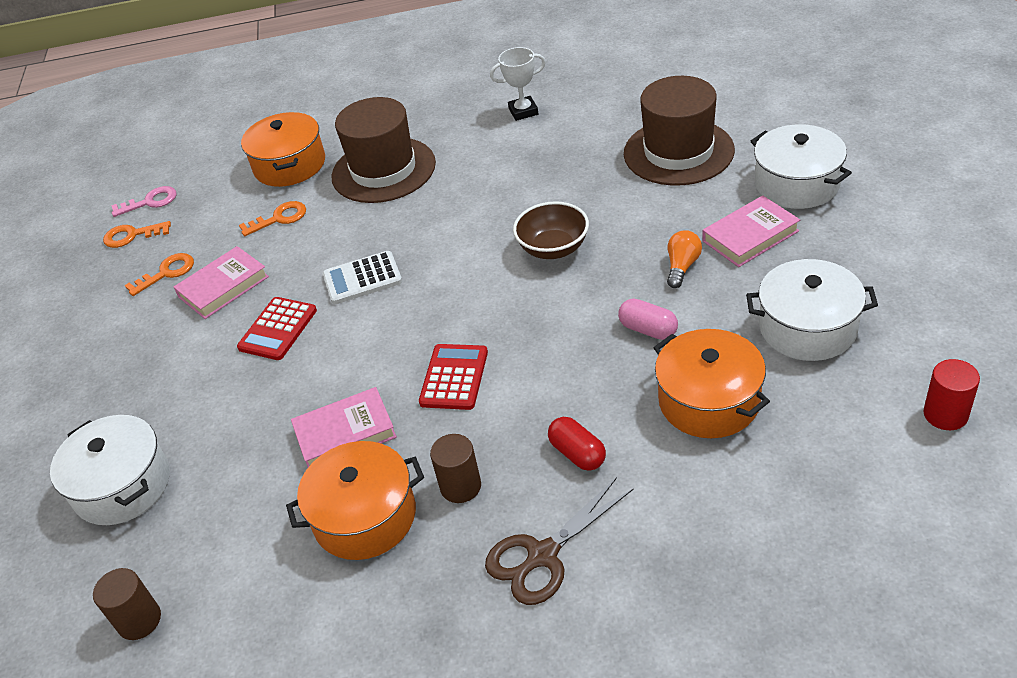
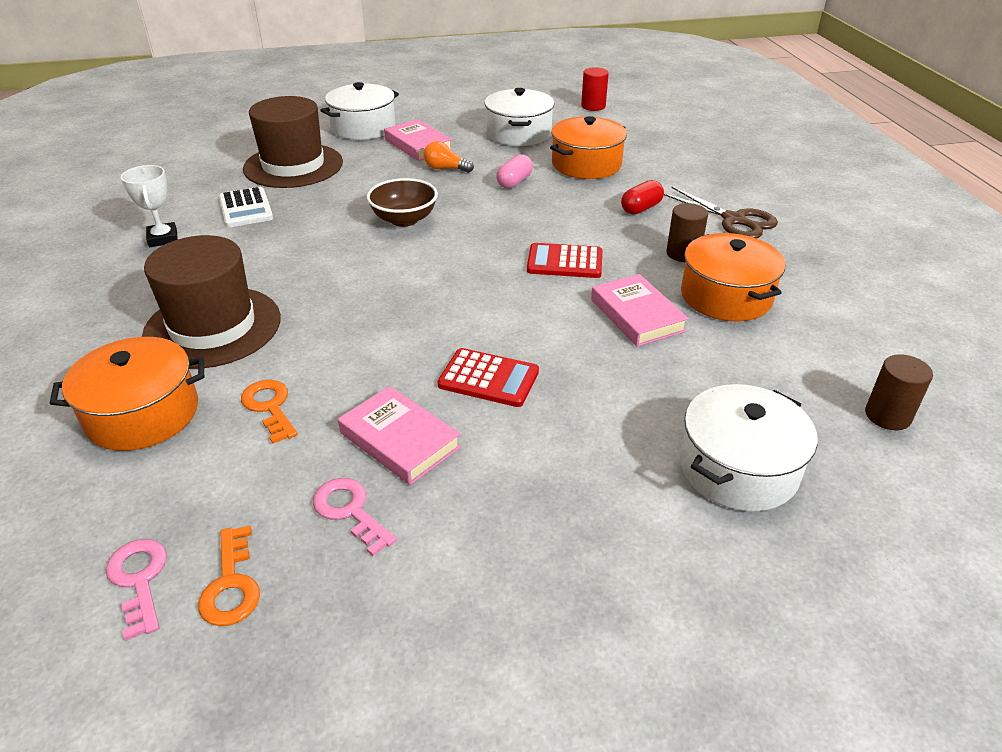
camera: 100 degrees left, 5 degrees down
orange key [125,253,194,296] -> pink key [313,478,397,556]
white calculator [323,251,402,304] -> white calculator moved to [219,187,273,227]

